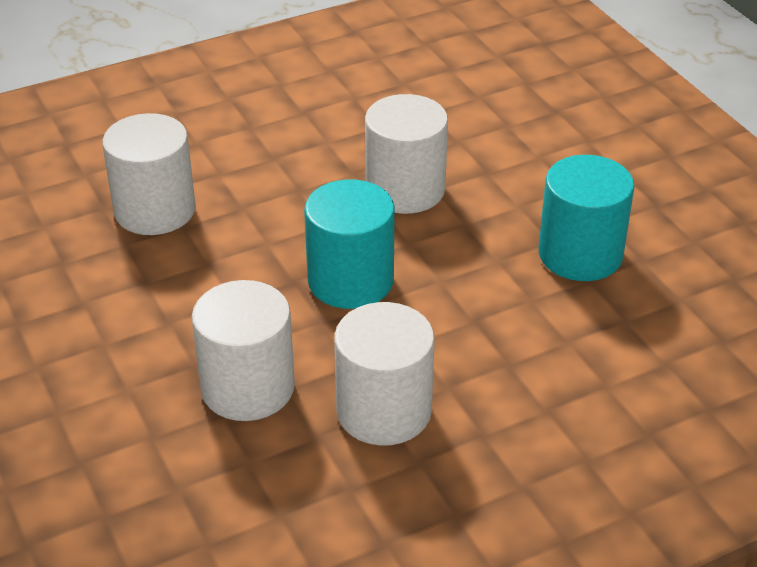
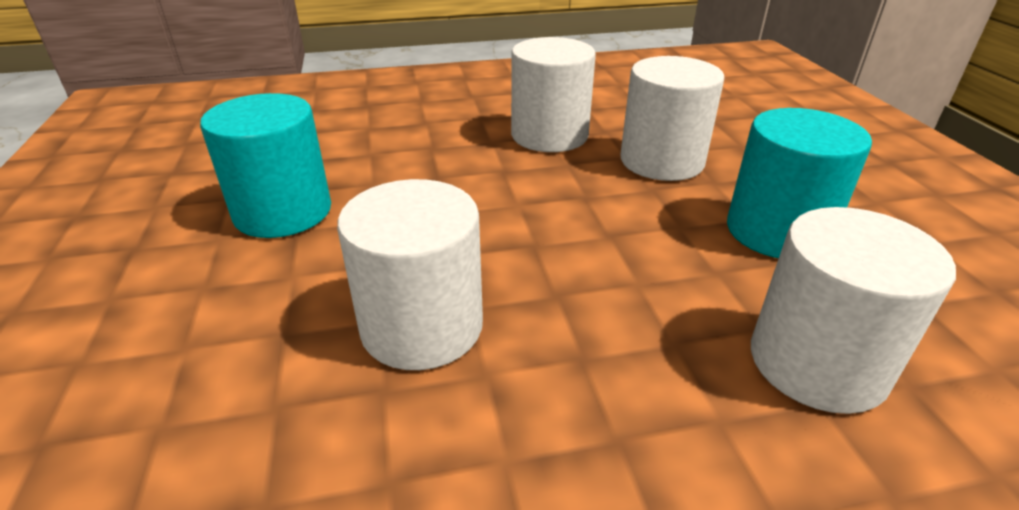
camera: 165 degrees left, 5 degrees down
turquoise cylinder [304,179,395,309] -> turquoise cylinder moved to [727,108,872,258]

